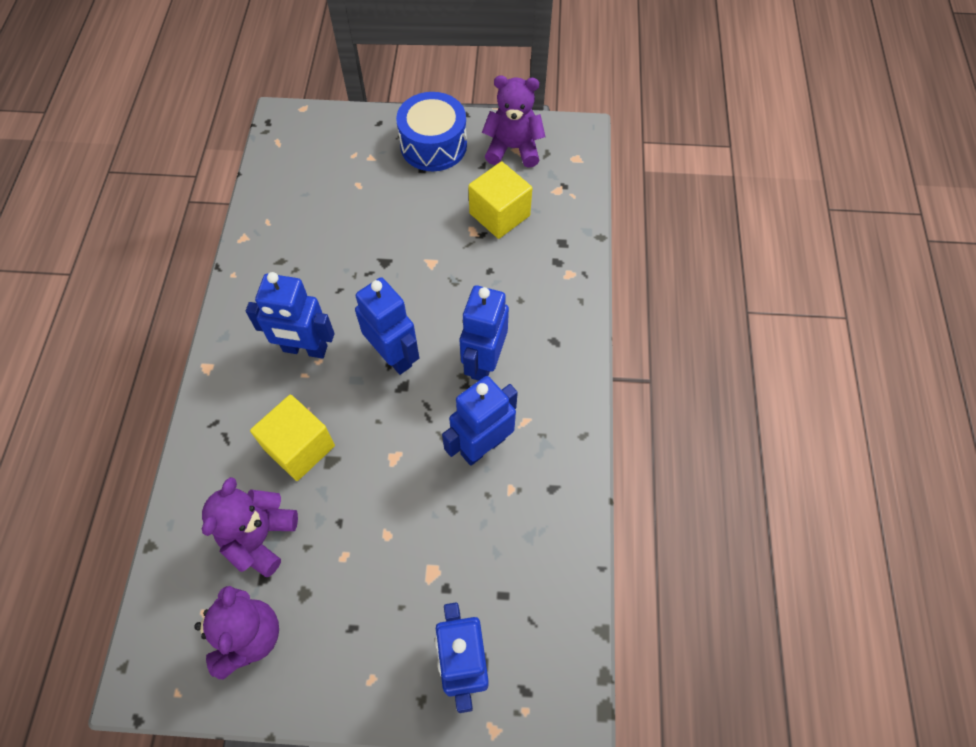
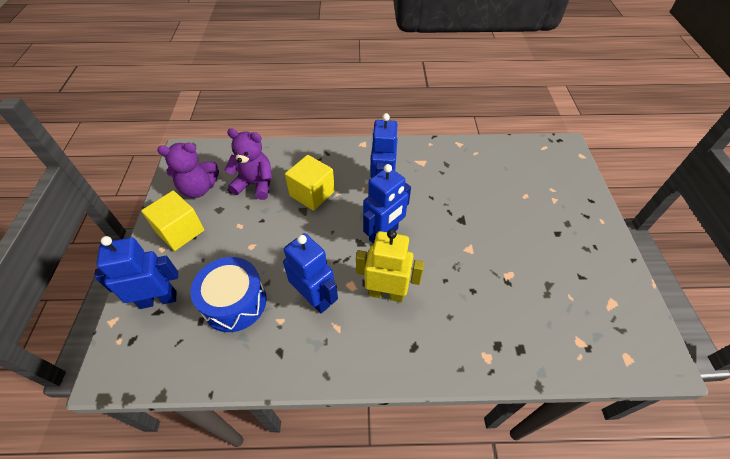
camera: 85 degrees right, 10 degrees down
blue drum [396,92,467,171] -> blue drum moved to [191,257,267,332]
blue robot [460,285,509,381] -> yellow robot [356,229,424,302]
yellow cube [468,161,532,239] -> yellow cube moved to [141,191,204,251]
purple teddy bear [482,75,545,168] -> none

